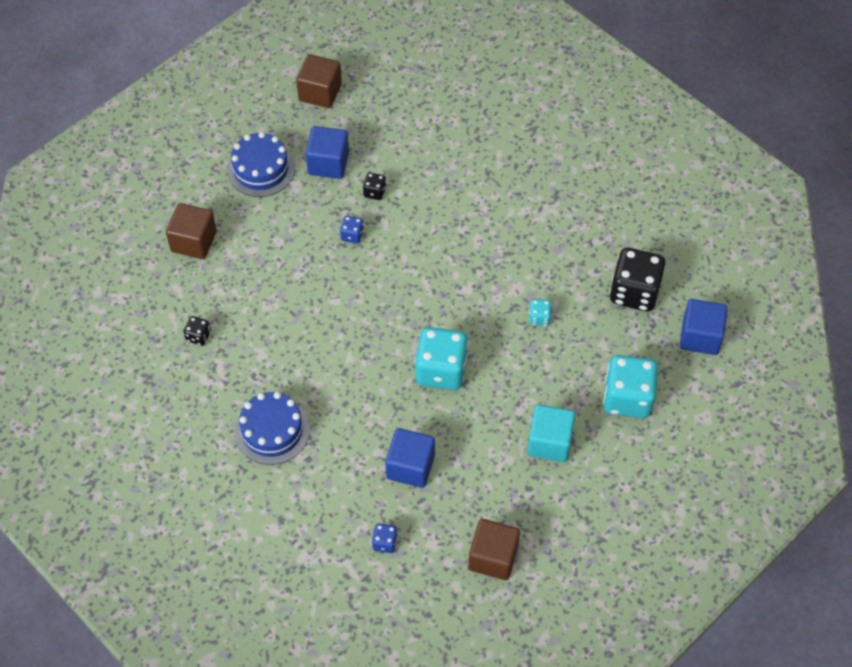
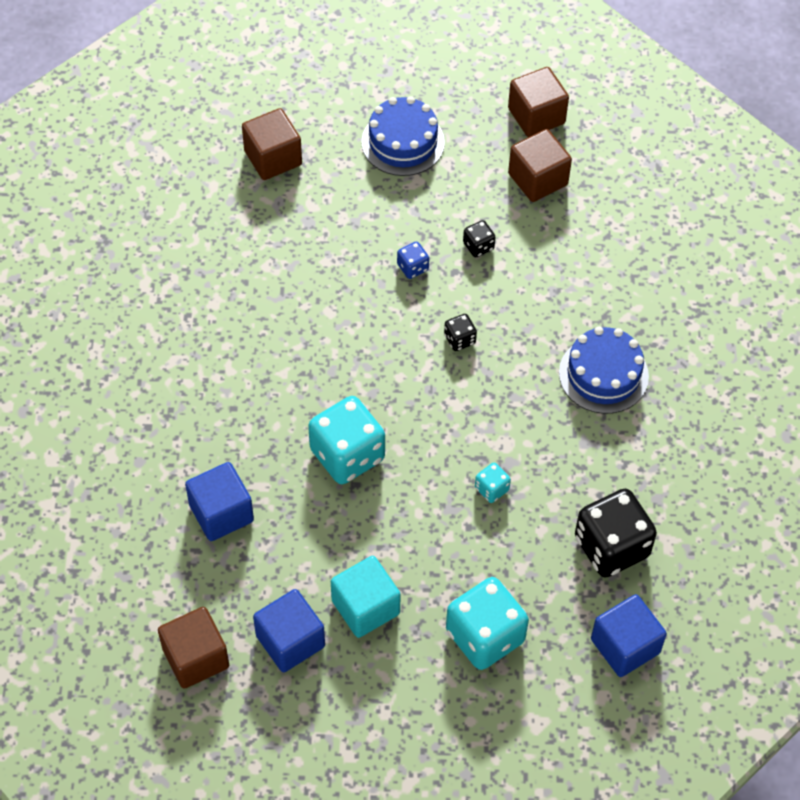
camera: 45 degrees right, 0 degrees up
black dice [184,316,211,346] -> black dice moved to [444,314,477,351]
blue cake [235,392,310,465] -> blue cake moved to [559,326,649,414]
blue cube [306,126,349,179] -> blue cube moved to [253,589,325,672]
blue dice [372,524,398,553] -> none
none -> brown cube [508,129,572,202]

